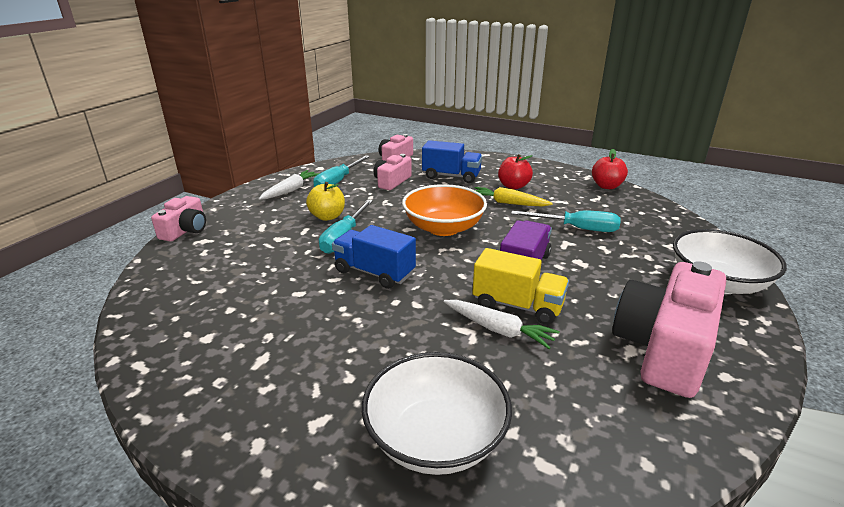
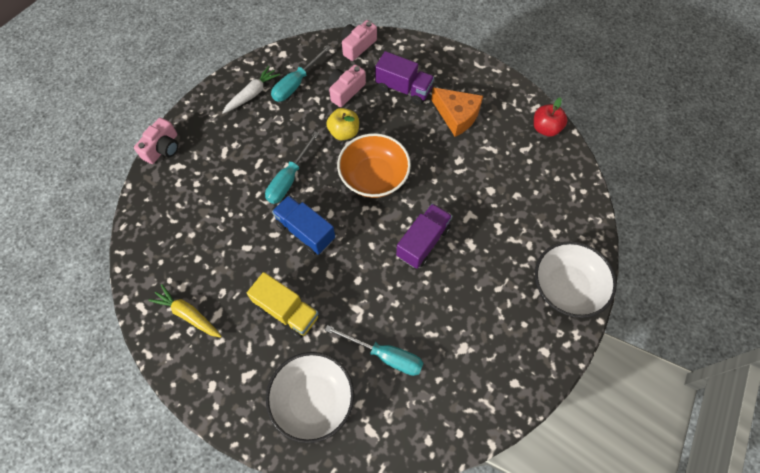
camera: 10 degrees right, 35 degrees up
yellow apple [306,182,345,221] -> yellow apple moved to [326,108,359,141]
blue truck [422,140,482,183] -> purple truck [375,51,434,105]
white carrot [444,300,559,349] -> none
yellow truck [472,248,569,325] -> yellow truck moved to [247,272,319,338]
yellow carrot [475,187,553,207] -> yellow carrot moved to [148,284,222,338]
red apple [498,154,533,189] -> orange cheese [431,87,483,137]
turquoise screwdriver [511,211,621,232] -> turquoise screwdriver moved to [325,325,424,376]
pink camera [612,261,726,398] -> none

